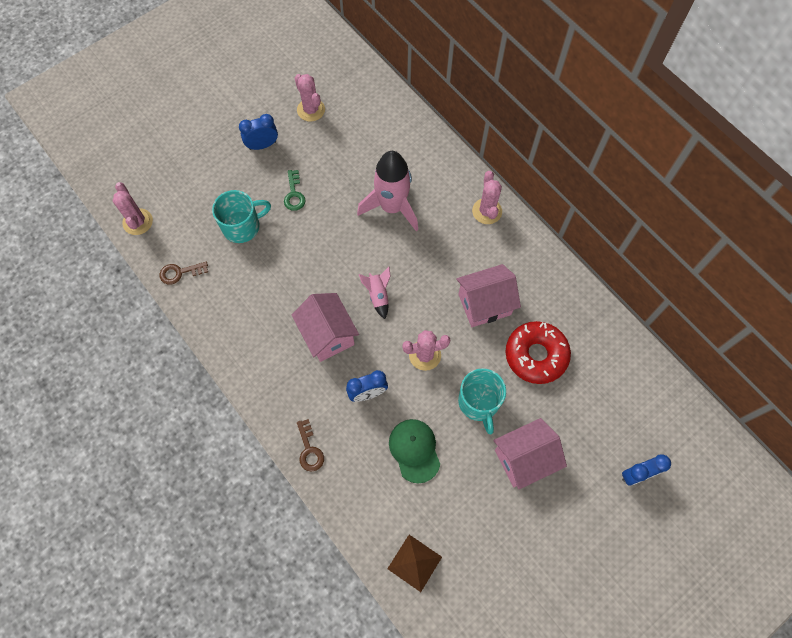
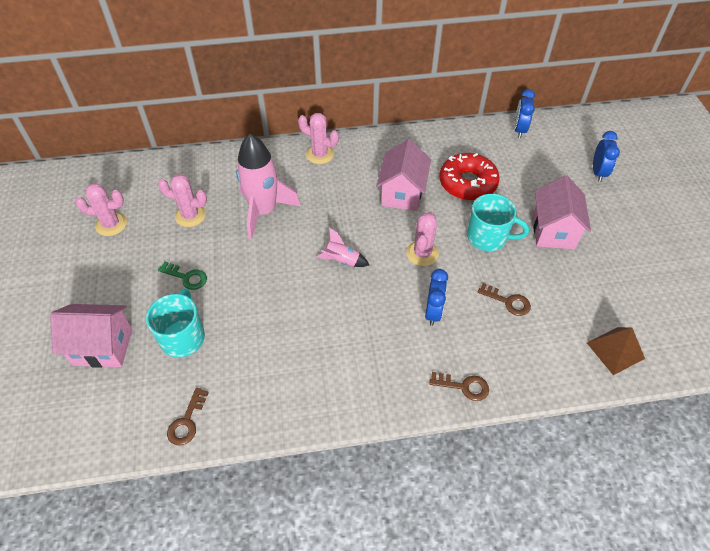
camera: 60 degrees left, 15 degrees down
pink cactus [113,182,153,235] -> pink cactus moved to [158,174,207,227]
blue clock [239,114,278,150] -> blue clock moved to [514,89,535,138]
pink house [292,293,359,362] -> pink house moved to [50,304,133,368]
green cap [389,419,440,483] -> brown key [478,283,531,316]

